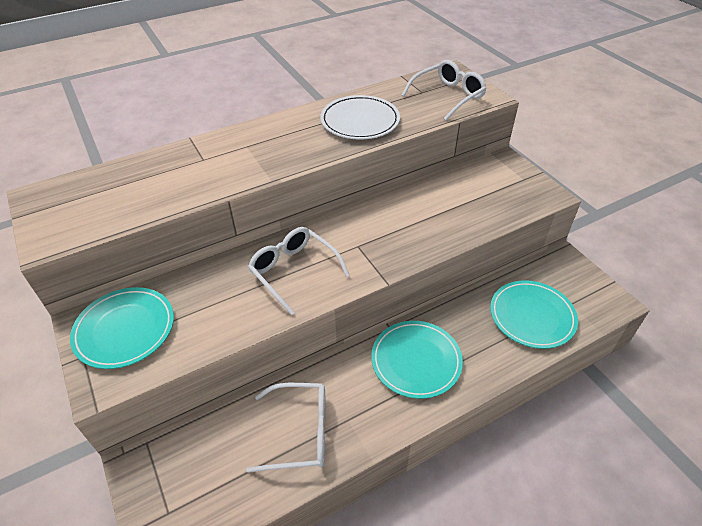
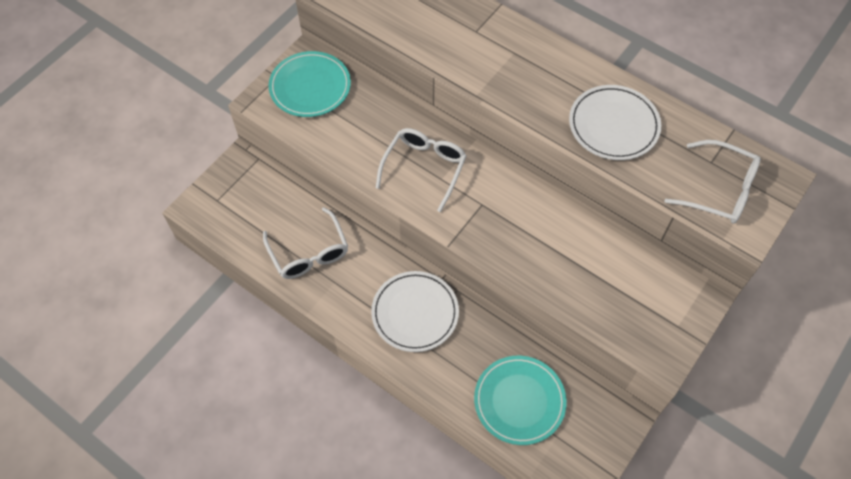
camera: 65 degrees right, 15 degrees up
turquoise plate [371,321,463,399] -> white plate [371,271,459,352]

